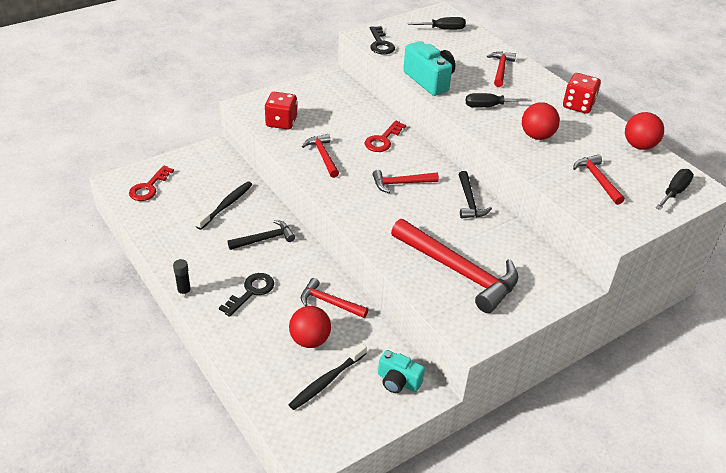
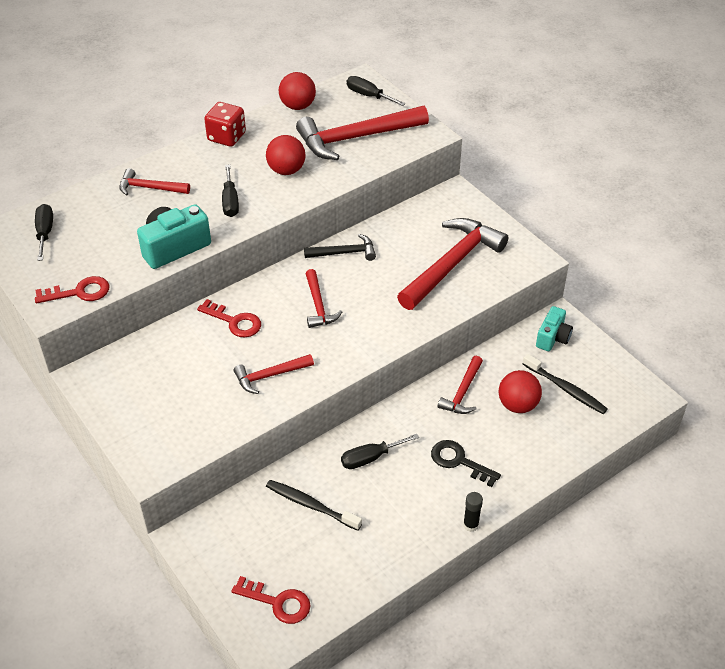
camera: 90 degrees left, 5 degrees up
black hammer [228,220,295,250] -> black screwdriver [341,434,419,469]
red dice [265,92,297,130] -> none
black key [370,26,395,54] -> red key [35,276,109,303]
red hammer [573,155,625,205] -> red hammer [296,106,429,160], size x1.92

